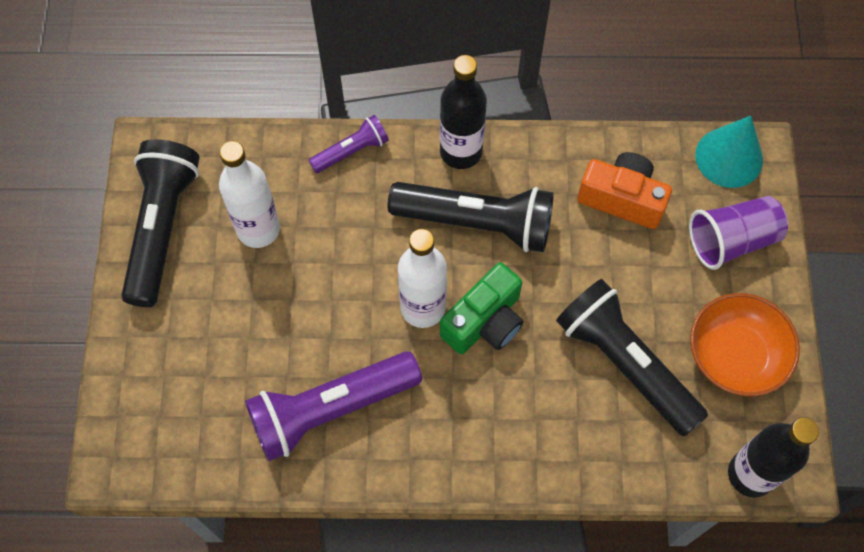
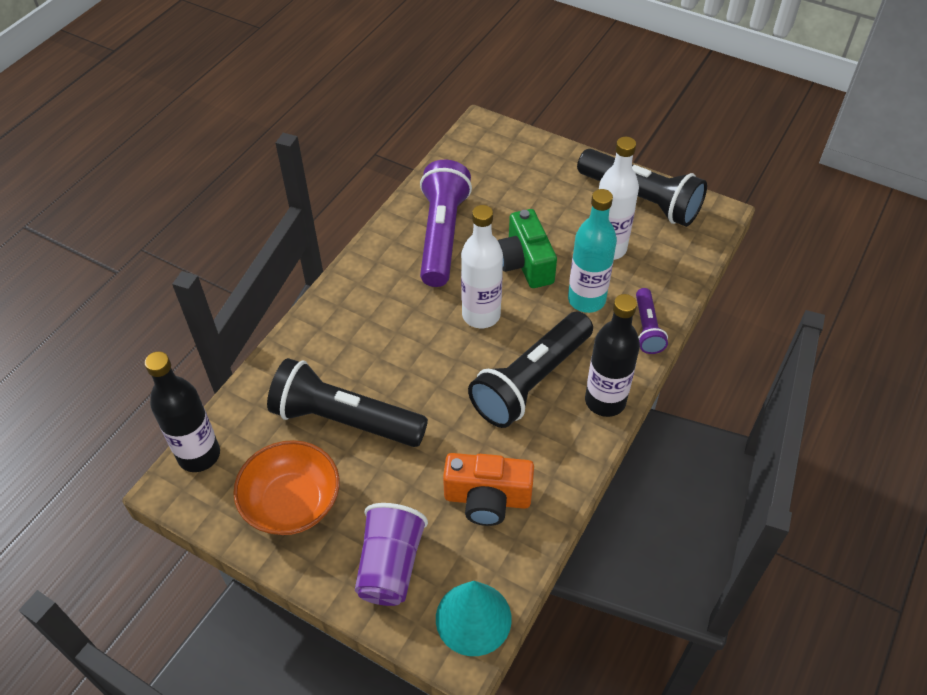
camera: 120 degrees right, 15 degrees down
green camera [440,262,524,354] -> green camera moved to [497,209,557,288]
black flashlight [556,279,708,437] -> black flashlight turned 150 degrees counterclockwise [267,358,428,447]
orange camera [577,152,672,229] -> orange camera turned 45 degrees clockwise [443,453,534,526]
none -> turquoise bottle [568,189,617,313]

